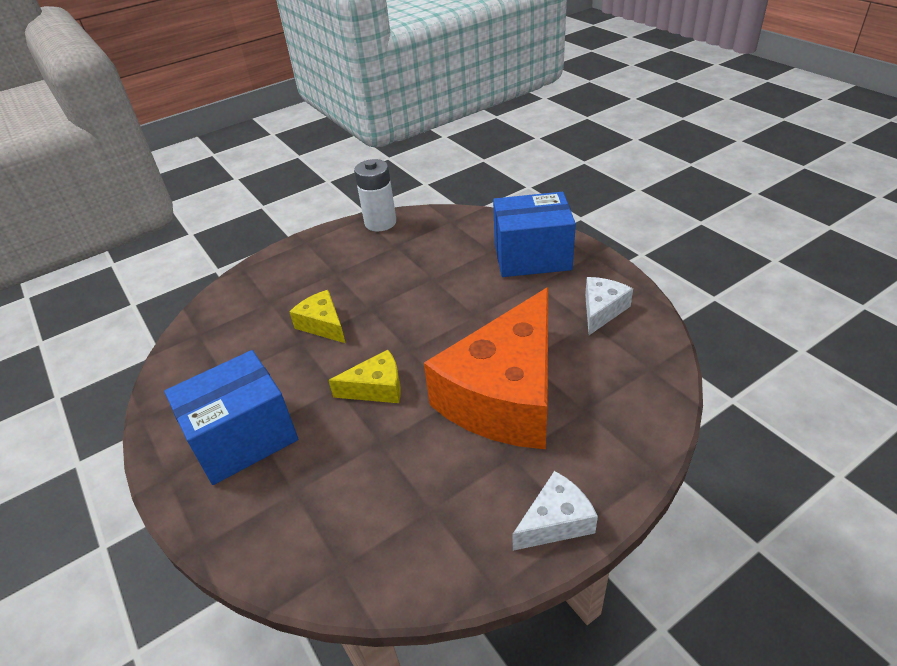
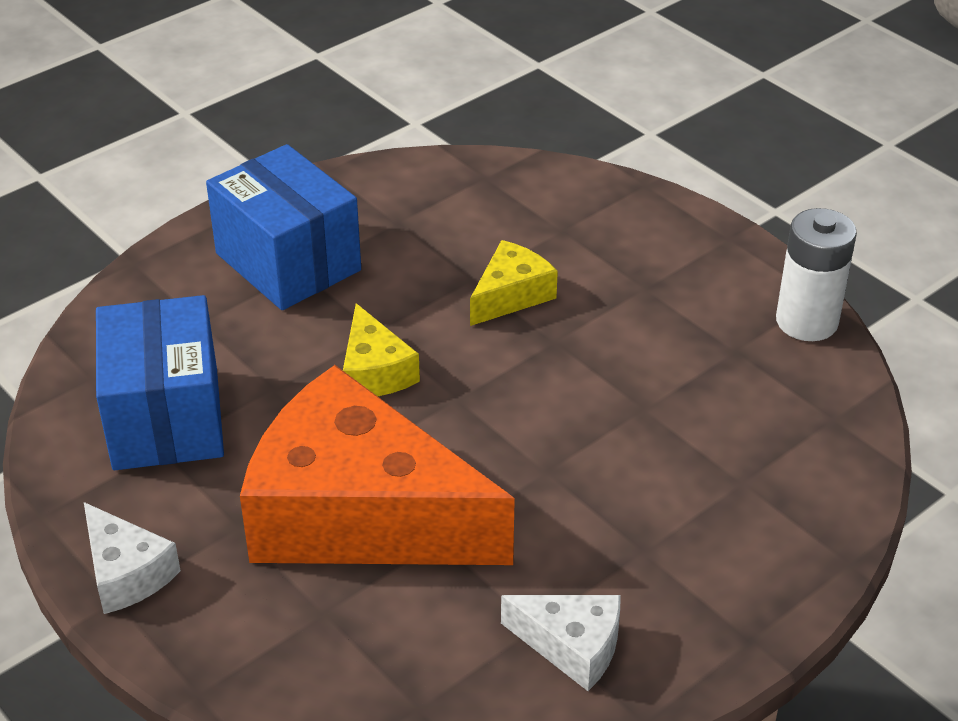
camera: 80 degrees right, 0 degrees up
blue box [493,192,576,277] -> blue box moved to [96,295,224,470]

